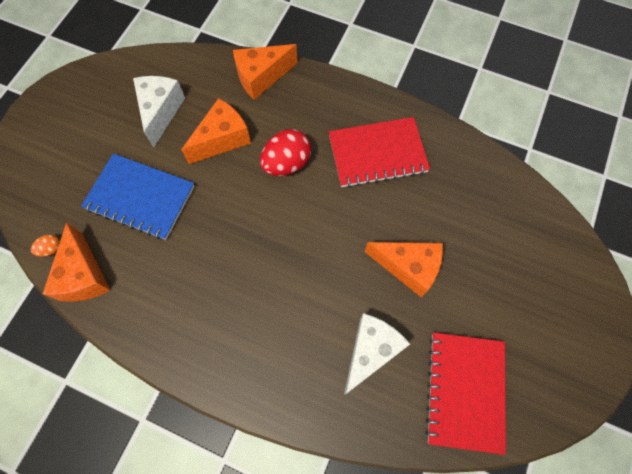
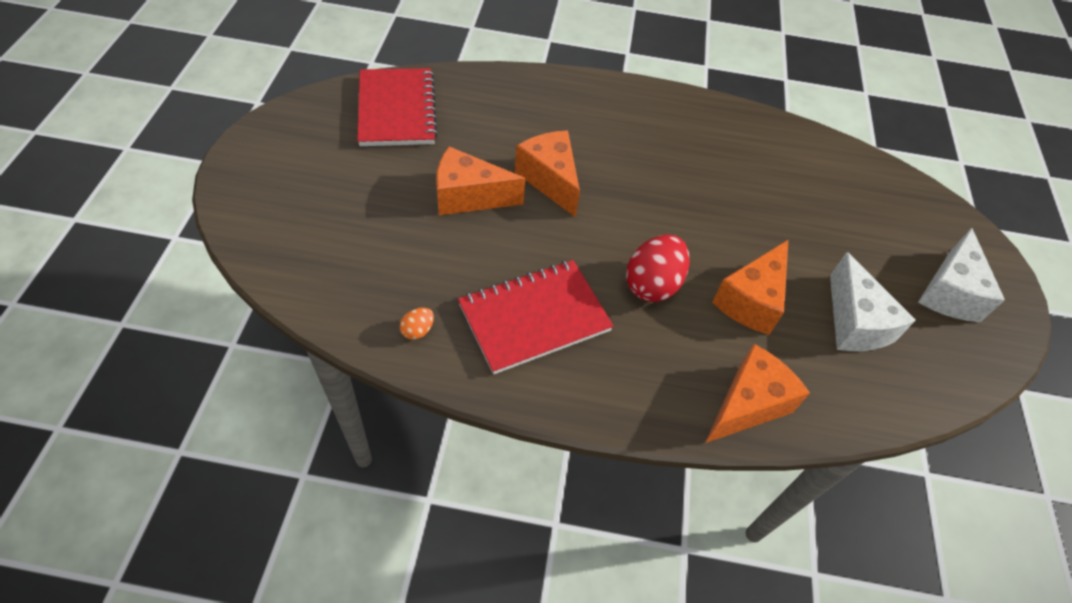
camera: 160 degrees right, 15 degrees down
orange egg [31,235,60,257] -> orange egg moved to [400,308,434,340]
orange cheese [43,223,110,302] -> orange cheese moved to [515,131,580,217]
blue notebook [81,153,195,240] -> none
white cheese [344,313,410,395] -> white cheese moved to [918,228,1005,322]

